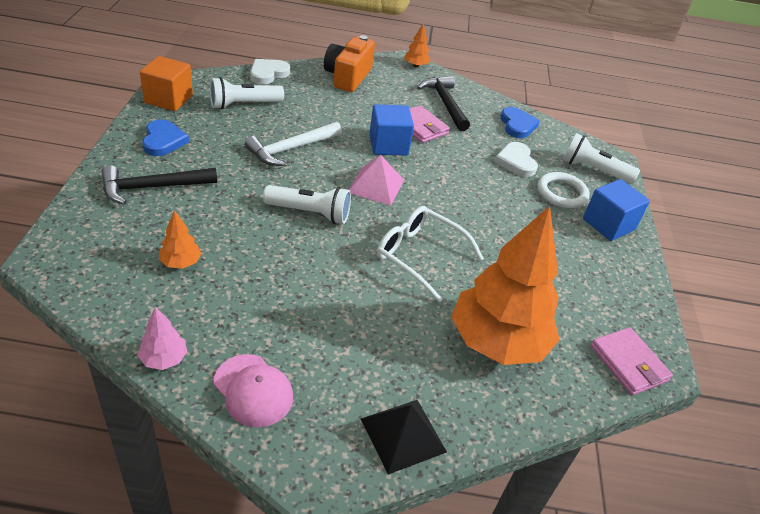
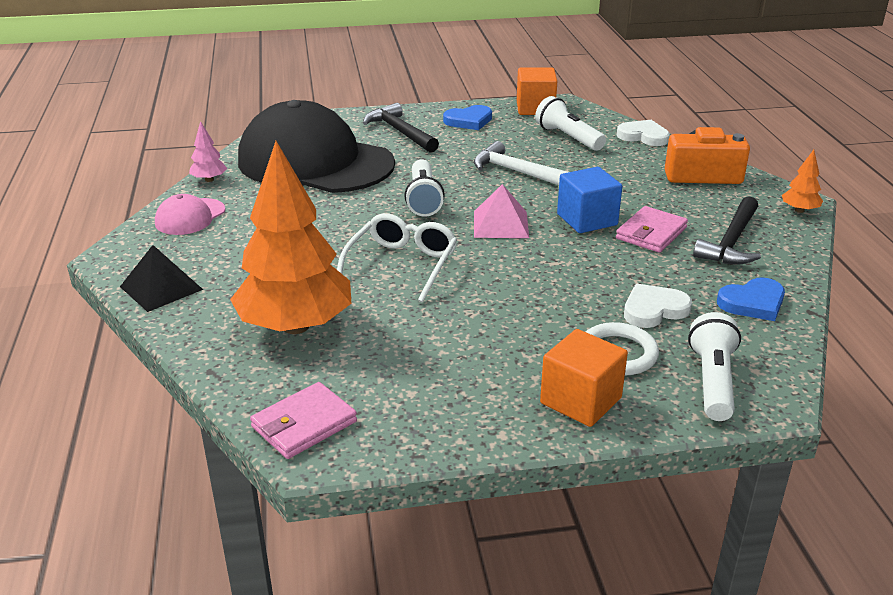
camera: 80 degrees right, 10 degrees down
orange tree [159,210,202,269] -> black cap [238,100,395,193]
black hammer [417,76,470,131] -> black hammer turned 150 degrees clockwise [693,196,761,264]
blue cube [583,179,650,241] -> orange cube [540,329,628,427]

